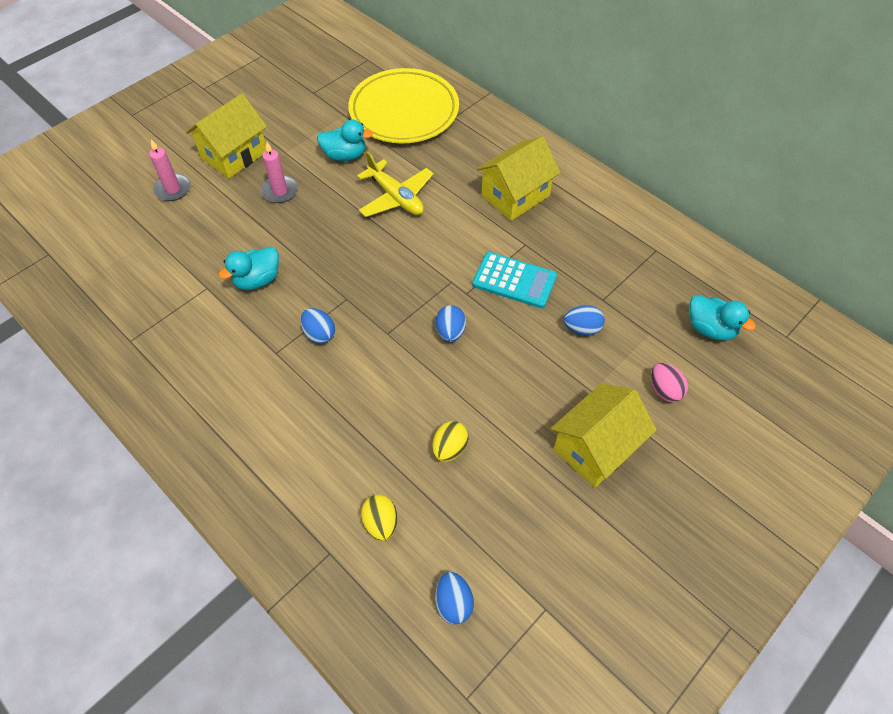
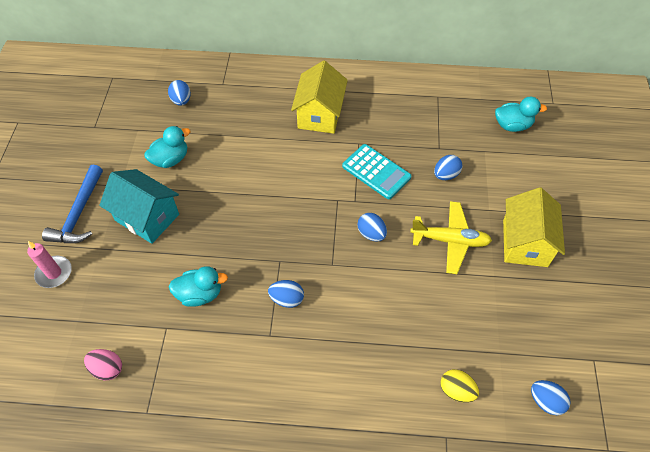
camera: 40 degrees left, 0 degrees up
yellow house [186,94,267,178] -> blue hammer [42,164,103,243]
turquoise duck [219,246,279,290] -> turquoise duck turned 105 degrees counterclockwise [169,266,228,307]
pink candle [261,142,298,203] -> turquoise house [99,169,179,244]
yellow plate [348,68,459,143] -> blue egg [168,80,191,106]
yellow plane [357,151,434,217] -> yellow plane moved to [410,201,492,274]
yellow egg [432,421,469,462] -> none
turquoise calculator [472,252,557,308] -> turquoise calculator turned 60 degrees clockwise [342,144,411,199]
pink egg [651,363,688,402] -> pink egg moved to [84,349,122,380]

